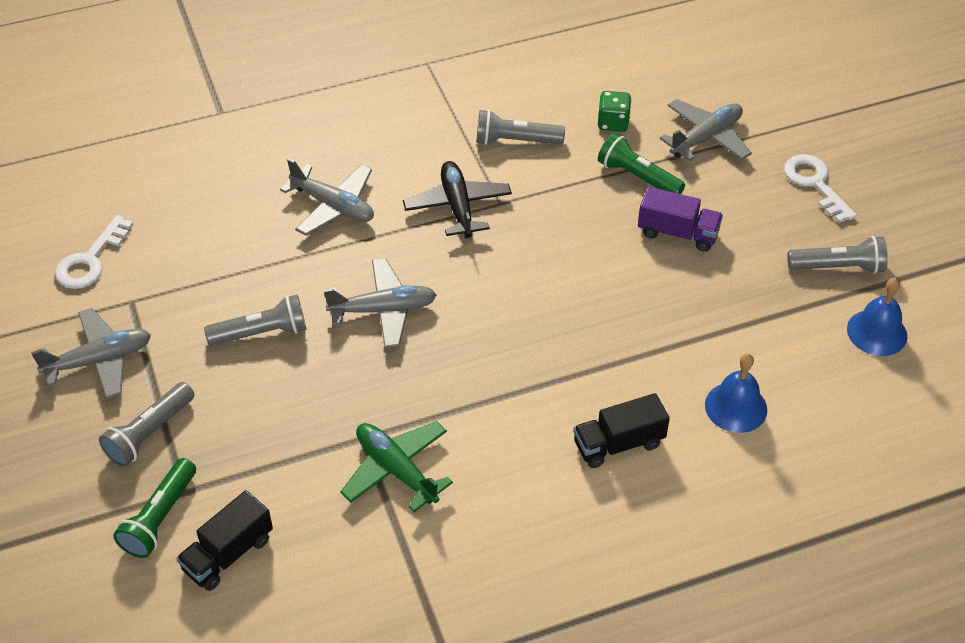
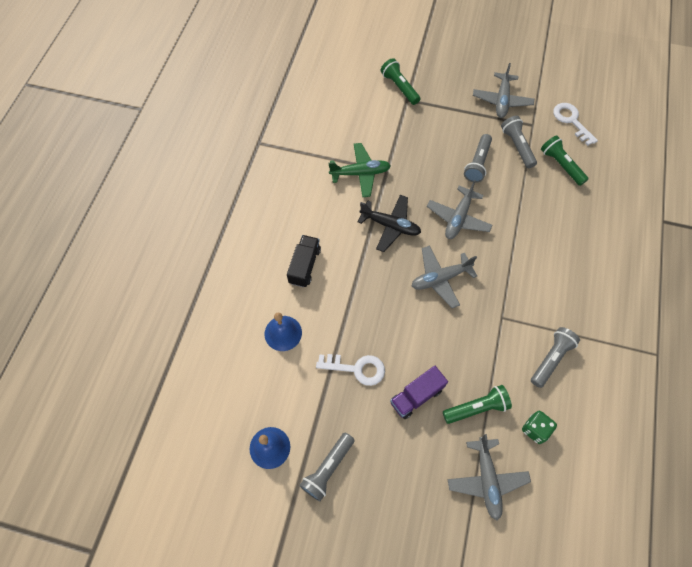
camera: 125 degrees right, 15 degrees up
grey flashlight [99,382,194,467] -> grey flashlight moved to [501,116,537,168]
black truck [176,490,273,591] -> none
grey plane [280,158,374,236] -> grey plane moved to [412,245,477,308]
black plane [403,161,512,239] -> black plane moved to [358,195,421,252]
white key [784,154,857,223] -> white key moved to [316,354,385,386]
none -> green flashlight [541,135,588,186]

